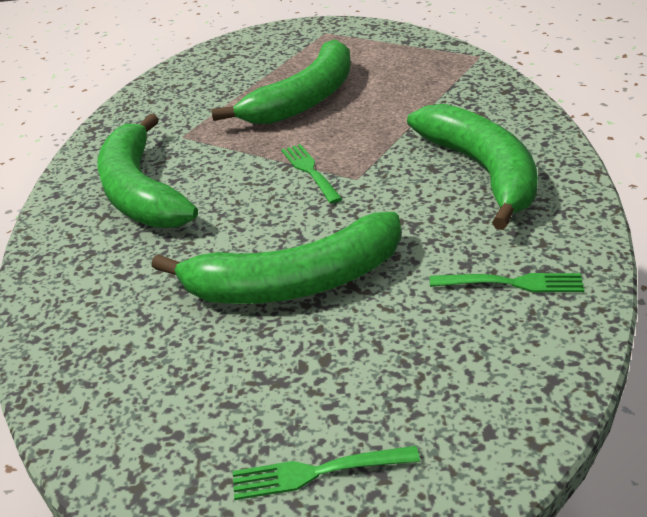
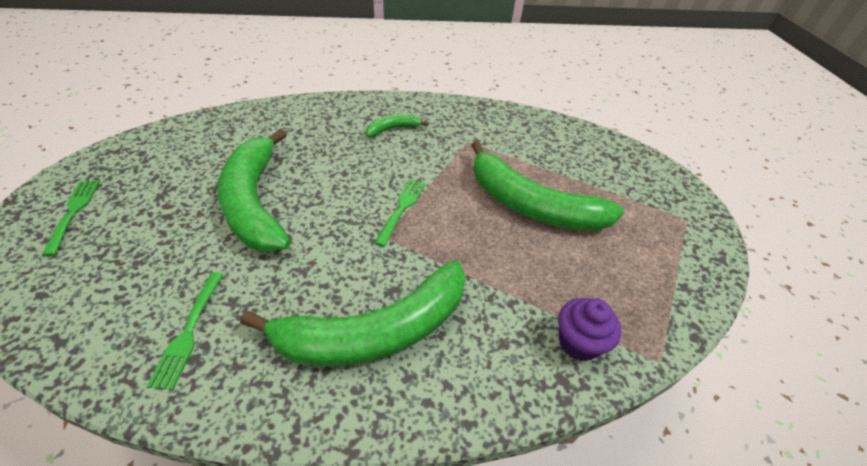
camera: 80 degrees right, 10 degrees up
green banana [97,114,198,228] -> green banana [366,114,429,137], size x0.45
green fork [281,144,342,204] -> green fork turned 45 degrees counterclockwise [374,179,426,247]
none -> purple cupcake [558,298,621,361]

